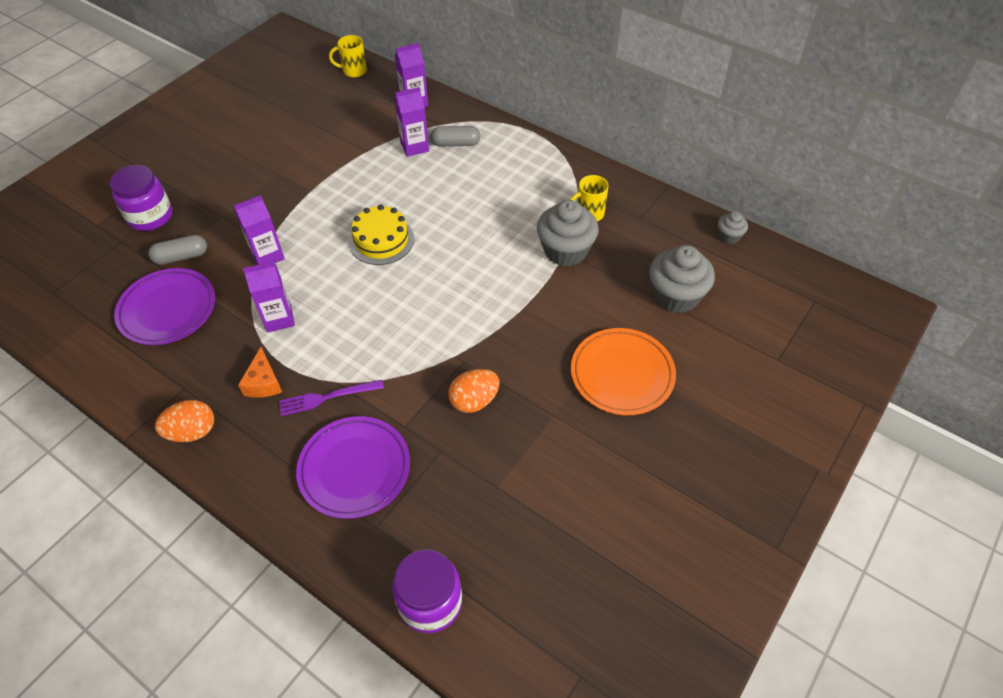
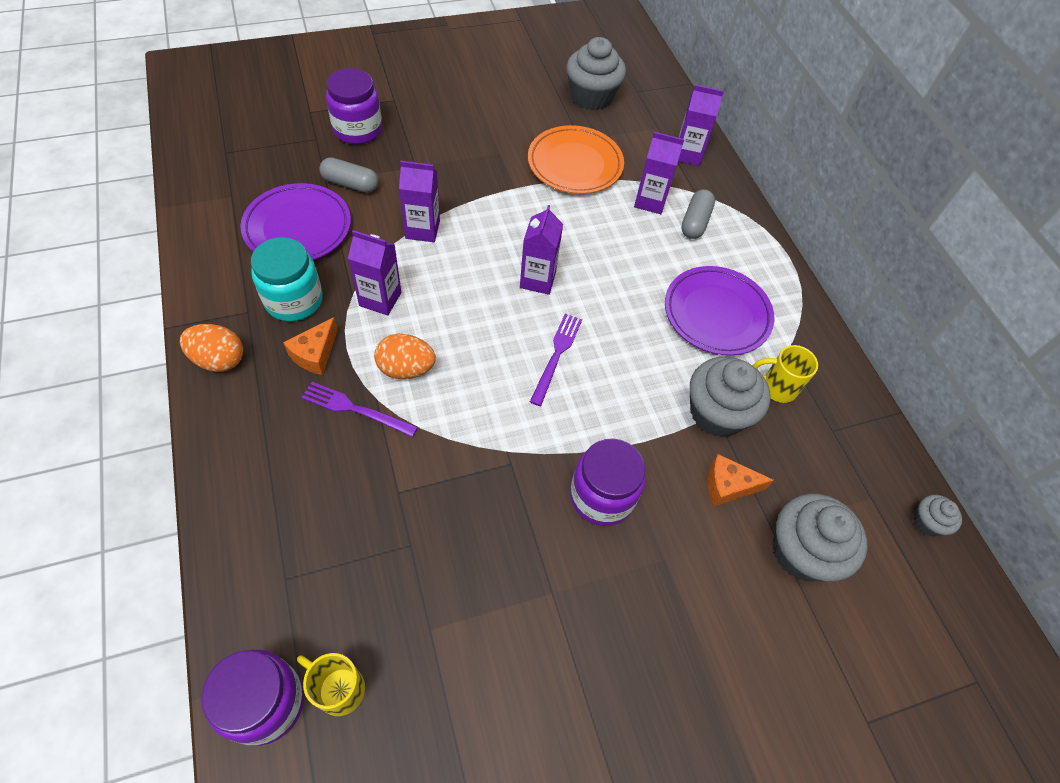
camera: 30 degrees right, 5 degrees up
purple plate [296,416,410,519] -> purple plate moved to [665,266,774,355]
yellow mug [329,35,367,78] -> yellow mug moved to [297,653,365,716]
yellow cake [349,205,414,265] -> purple carton [520,205,563,295]
grey capsule [430,126,480,146] -> grey capsule turned 75 degrees clockwise [681,189,715,239]
orange egg [448,369,499,413] -> orange egg moved to [374,334,436,379]
orange plate [571,328,676,415] -> orange plate moved to [528,125,624,194]
none -> turquoise jar [251,237,323,321]
none -> purple fork [530,314,582,406]
none -> grey cupcake [566,37,626,110]
none -> purple jar [570,438,646,526]
none -> orange cheese [708,454,774,506]

